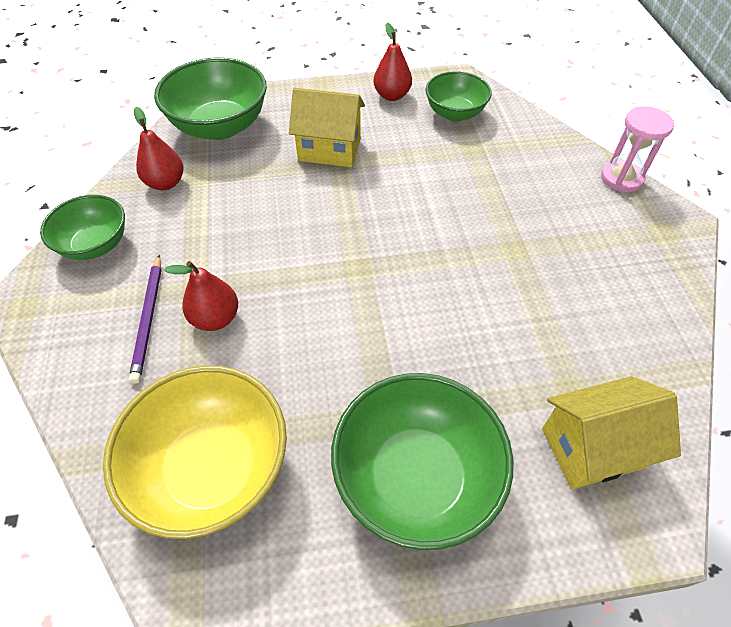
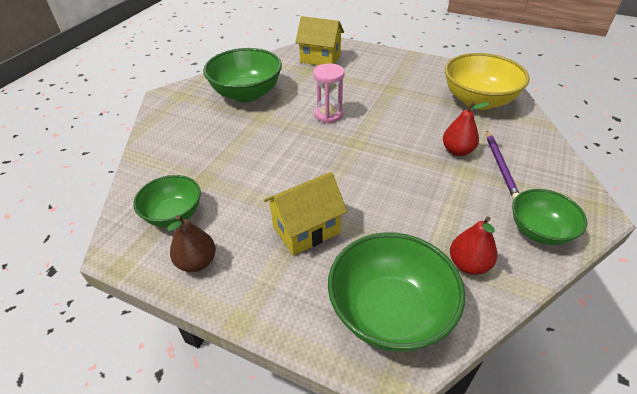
camera: 145 degrees left, 10 degrees down
purple pencil [129,255,162,384] -> purple pencil turned 150 degrees clockwise [486,131,519,199]
yellow house [289,87,365,167] -> yellow house turned 75 degrees counterclockwise [264,172,348,256]
green bowl [331,373,513,550] -> green bowl moved to [203,48,282,102]
red pear [373,23,412,101] -> brown pear [167,215,216,272]
pink hourglass [601,106,674,192] -> pink hourglass moved to [313,63,344,123]

